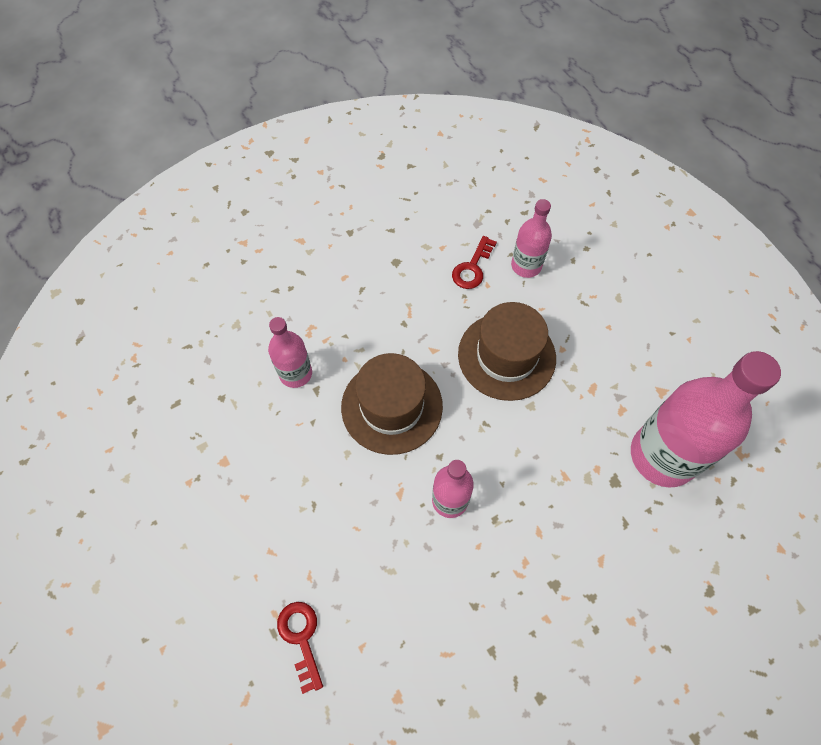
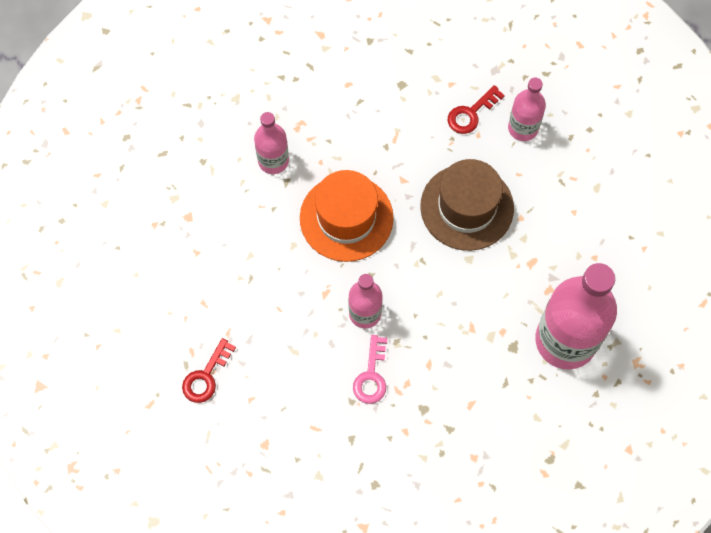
camera: 20 degrees right, 5 degrees up
red key [277,602,323,694] -> red key turned 150 degrees counterclockwise [182,338,236,403]
brown hat [341,353,443,455] -> orange hat [300,170,394,262]
none -> pink key [353,335,388,404]

